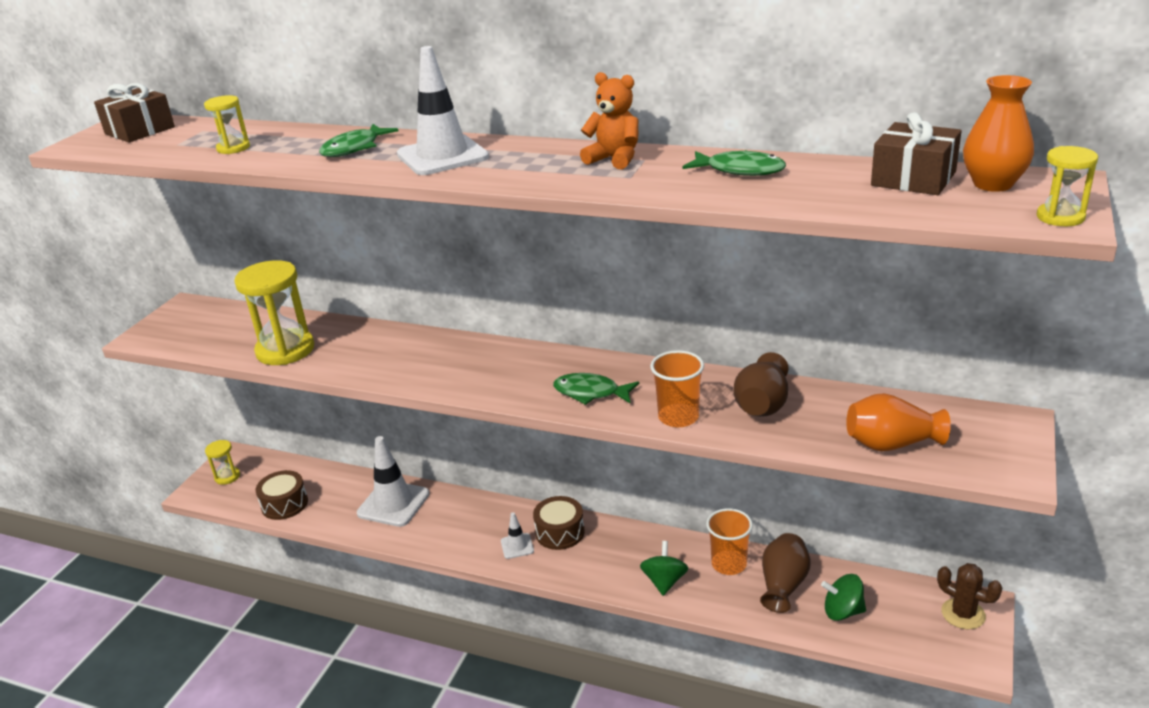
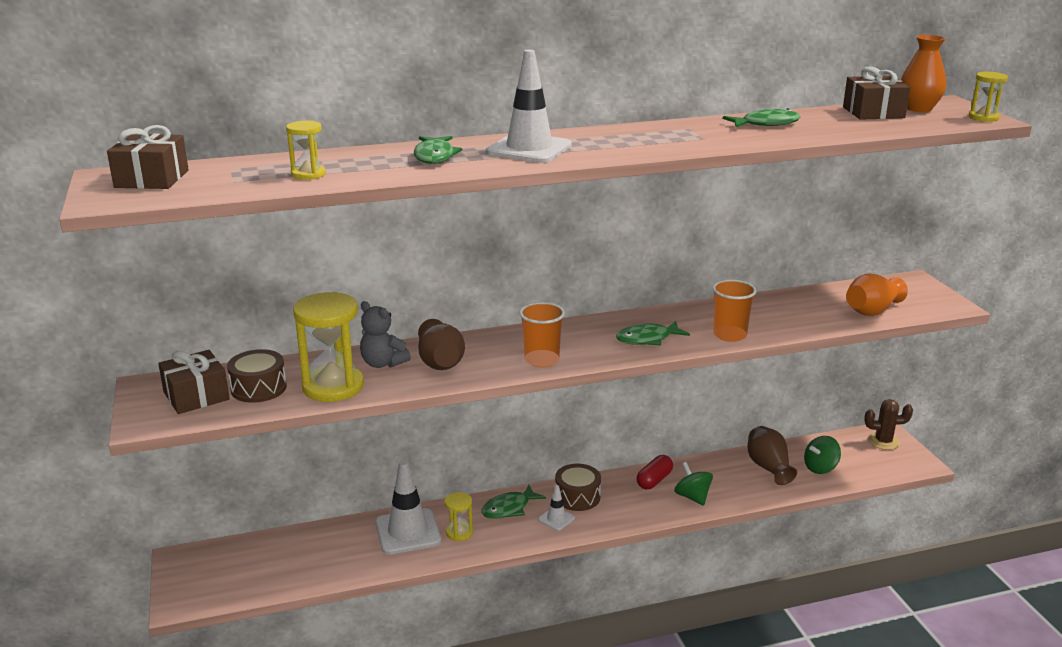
camera: 40 degrees left, 5 degrees down
yellow hourglass [205,440,240,485] -> yellow hourglass moved to [444,492,473,541]
brown drum [256,470,308,520] -> brown drum moved to [227,349,287,403]
orange teddy bear [580,72,638,169] -> none
orange cup [706,508,753,575] -> orange cup moved to [519,302,565,367]
brown vase [733,352,788,417] -> brown vase moved to [418,319,465,370]
none -> brown gift [158,350,230,414]
none -> grey teddy bear [360,301,411,368]
none -> green fish [481,485,546,519]
none -> red capsule [636,455,673,489]

